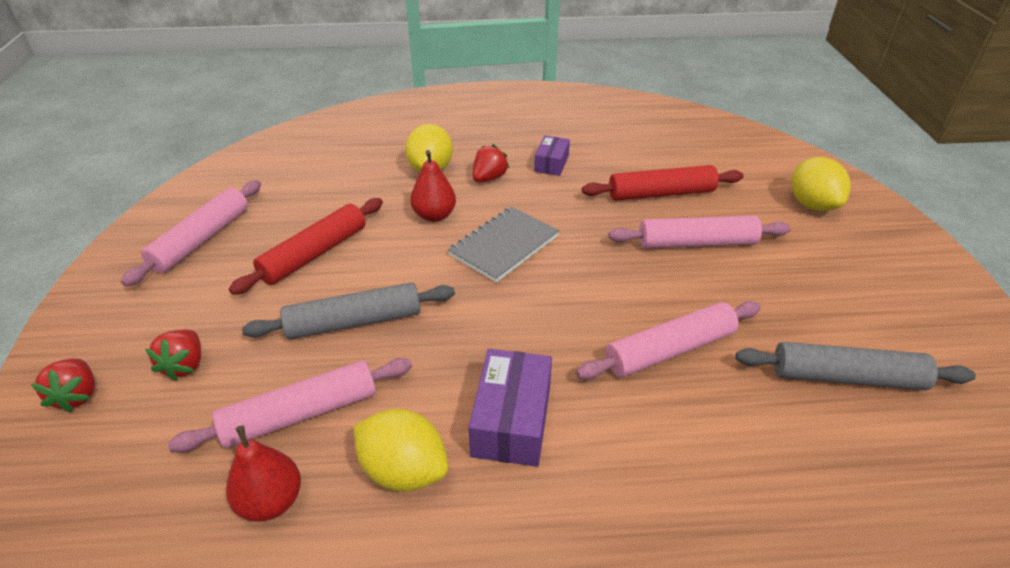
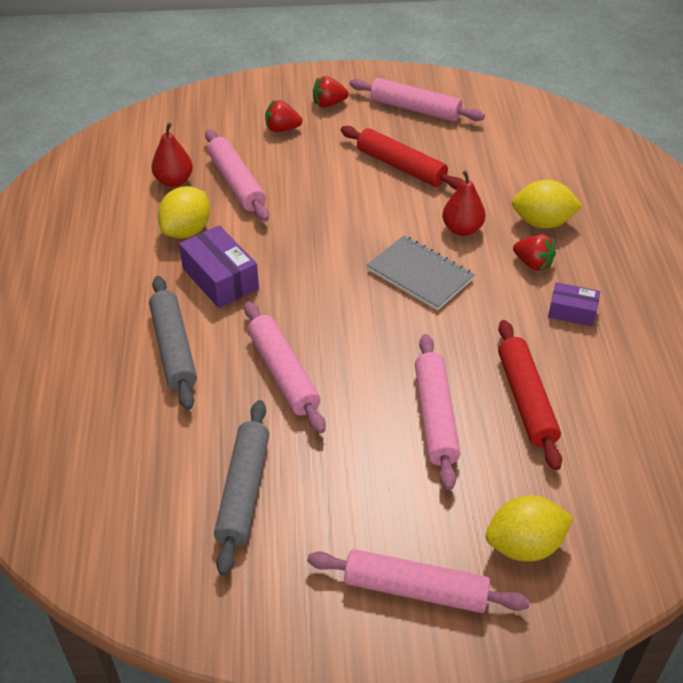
camera: 90 degrees right, 5 degrees up
red strawberry [31,358,95,413] -> red strawberry moved to [313,76,349,108]
grey rolling pin [242,282,455,340] -> grey rolling pin moved to [149,276,197,410]
purple box [469,349,552,467] -> purple box turned 45 degrees clockwise [179,225,259,308]
none -> pink rolling pin [307,549,530,613]

